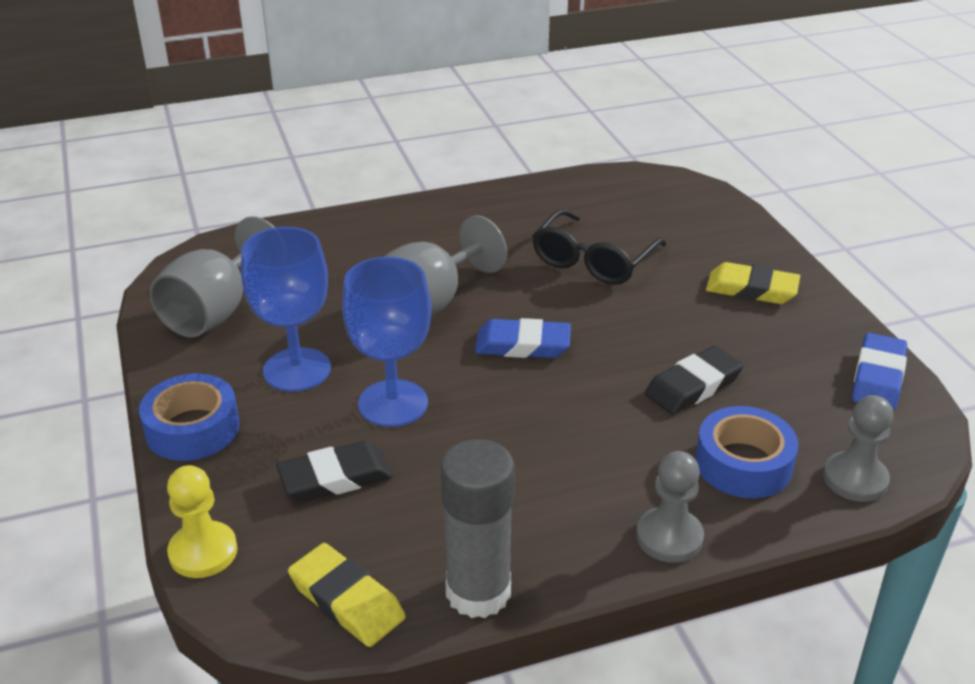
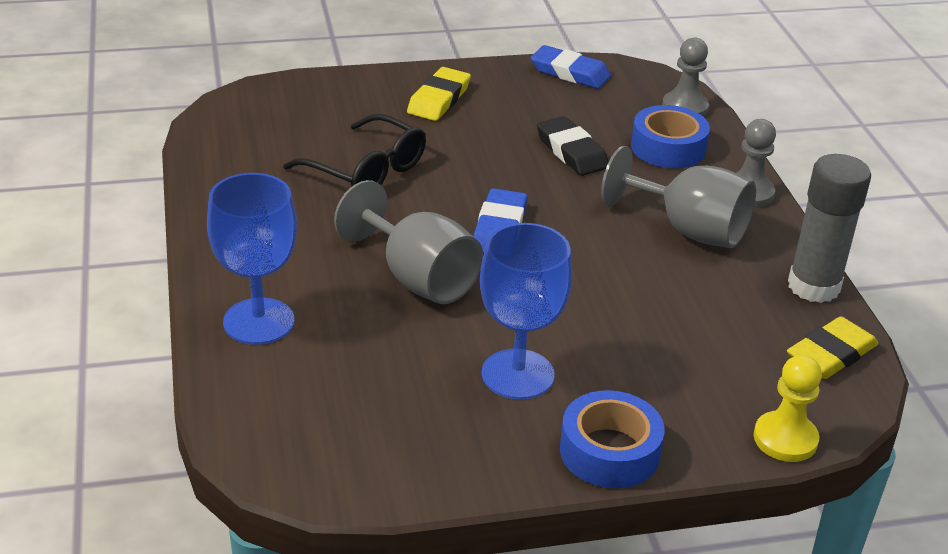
camera: 85 degrees left, 0 degrees up
grey goblet [150,216,275,337] -> grey goblet moved to [601,146,756,248]
black eraser [276,441,393,502] -> none
blue goblet [342,257,431,427] -> blue goblet moved to [207,173,297,345]

